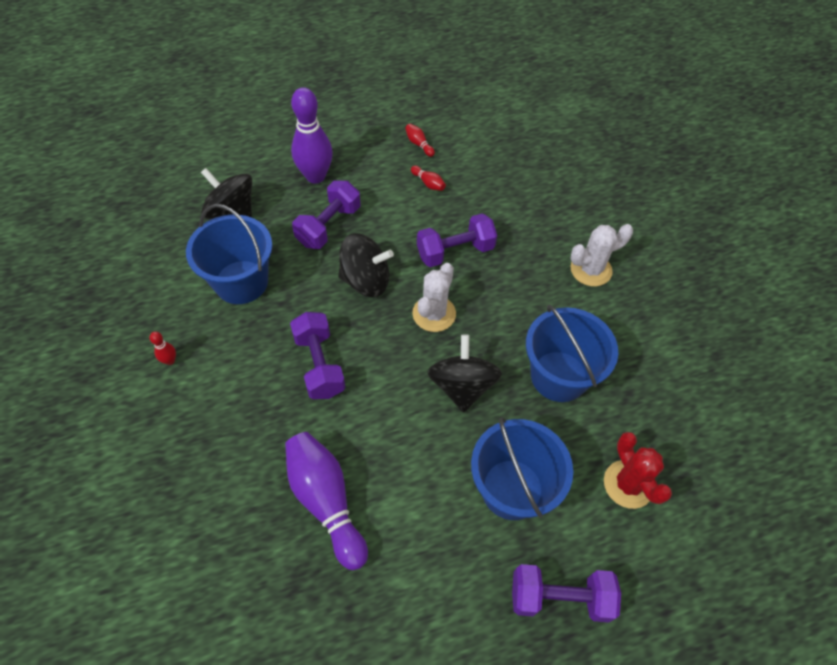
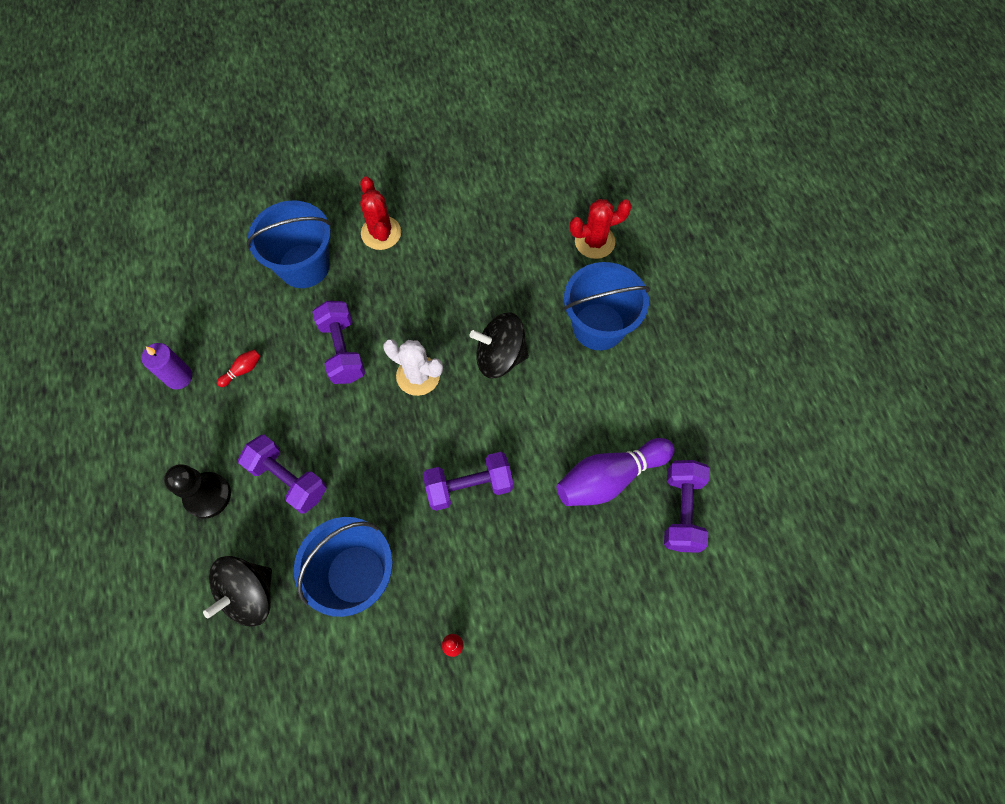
camera: 85 degrees left, 10 degrees up
purple bowling pin [291,87,333,184] -> black pawn [164,464,231,519]
black spinning top [338,233,394,297] -> none
red bowling pin [405,124,435,157] -> purple candle [141,343,192,389]
purple dumbbell [512,564,621,623] -> purple dumbbell moved to [664,460,710,553]
blue bucket [526,304,618,402] -> blue bucket moved to [246,200,331,288]
white cactus [570,224,633,286] -> red cactus [360,177,401,250]

